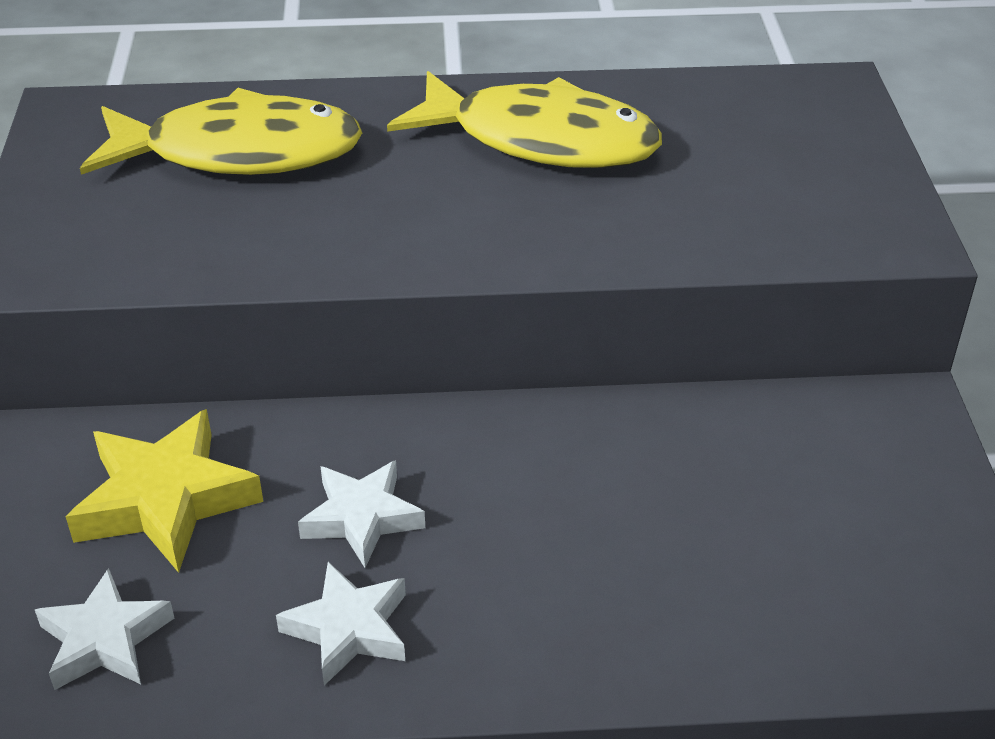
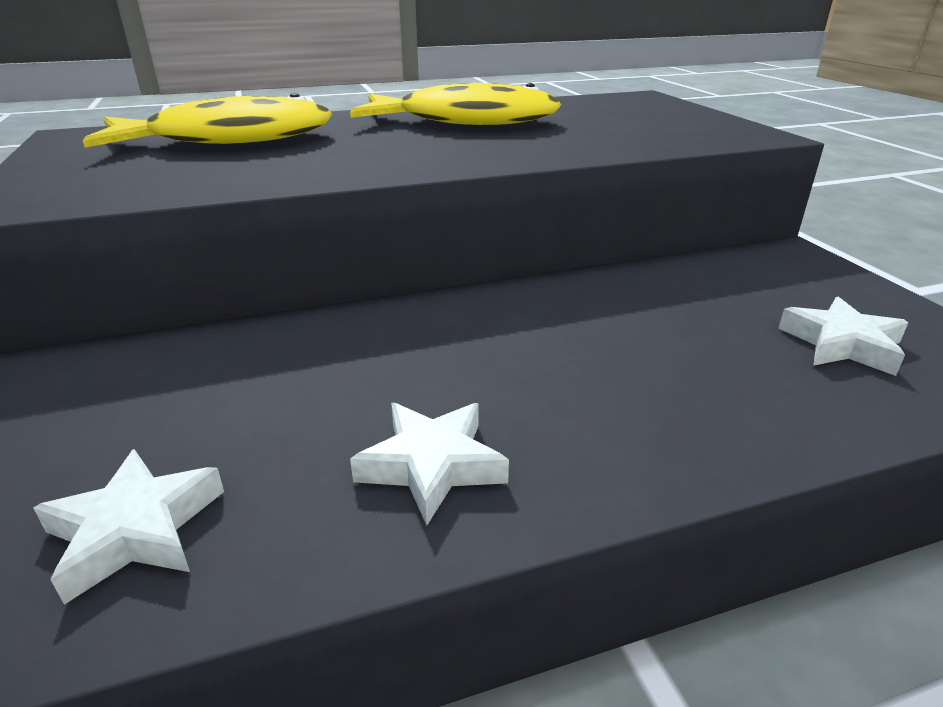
camera: 15 degrees left, 10 degrees down
yellow star [66,409,263,573] -> none
white star [298,460,425,568] -> white star moved to [778,297,908,376]

